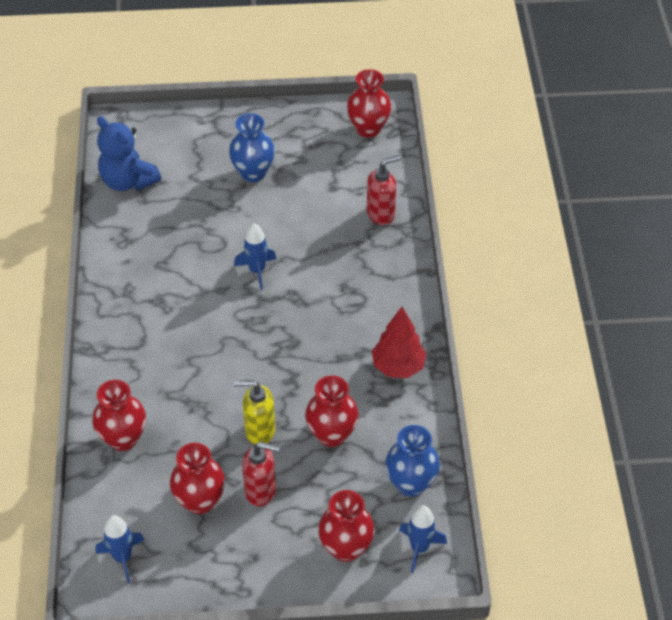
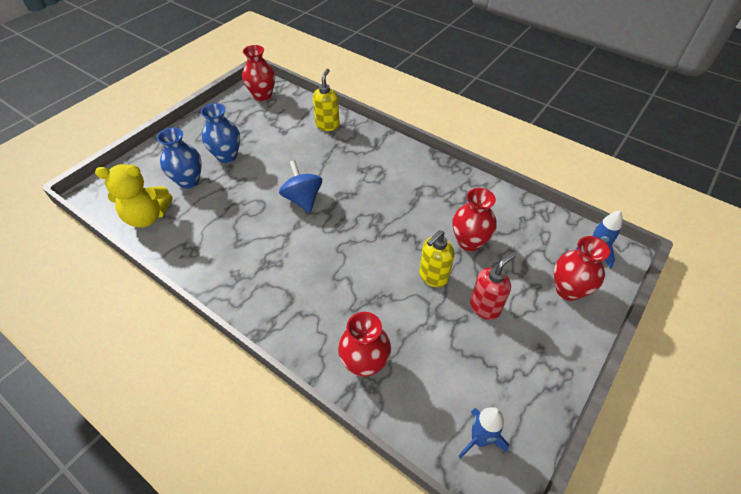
camera: 50 degrees left, 0 degrees up
blue teddy bear [97,116,161,191] -> yellow teddy bear [95,164,173,227]
red vase [170,443,225,514] -> none
blue rocket [234,223,276,290] -> blue spinning top [279,160,322,213]
red soap dispenser [367,155,401,225] -> yellow soap dispenser [313,69,340,131]
red tree [372,307,427,378] -> none
blue vase [385,425,440,497] -> blue vase moved to [157,127,202,189]

